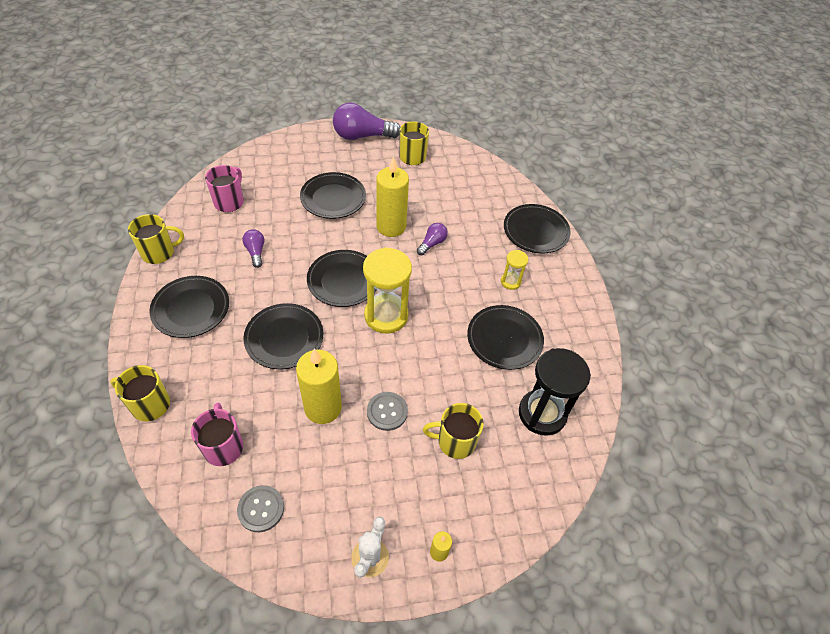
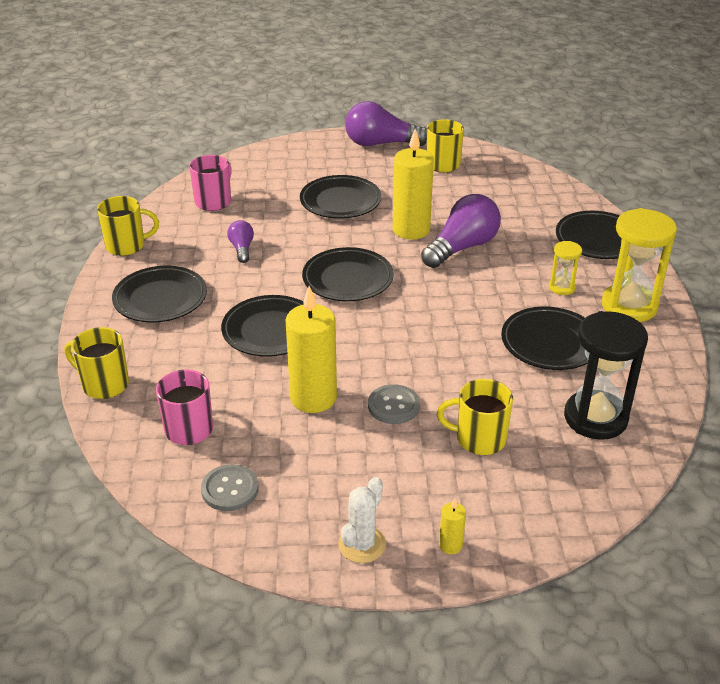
camera: 10 degrees right, 15 degrees down
yellow hourglass [363,247,412,333] -> yellow hourglass moved to [602,208,677,322]
purple light bulb [417,223,448,255] -> purple light bulb [421,194,501,268], size x1.95

